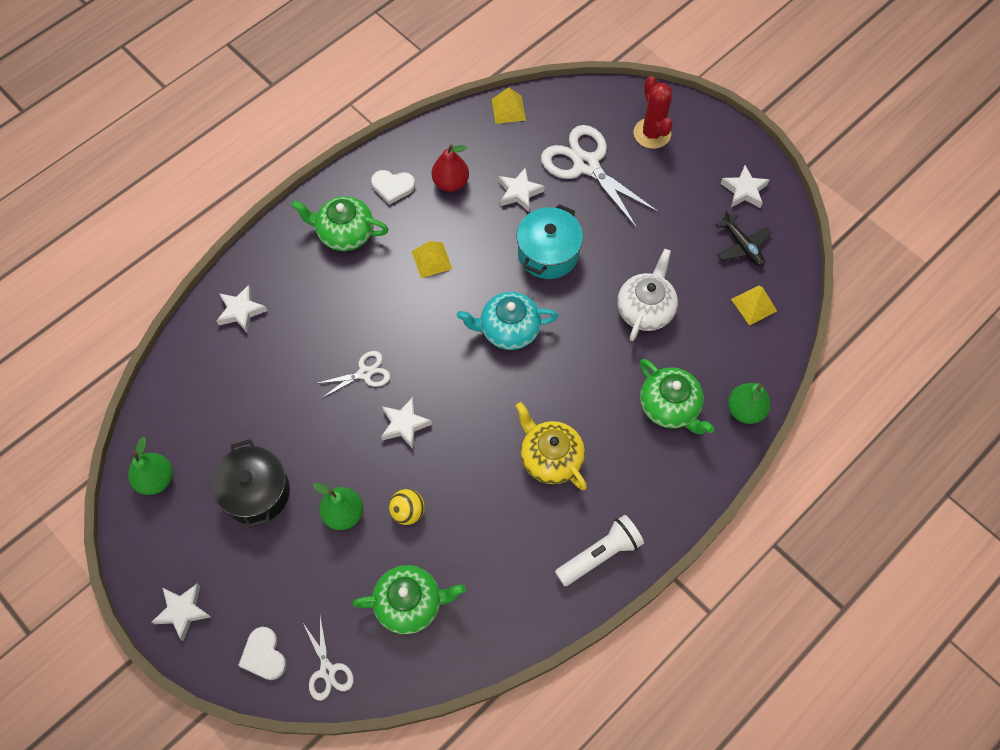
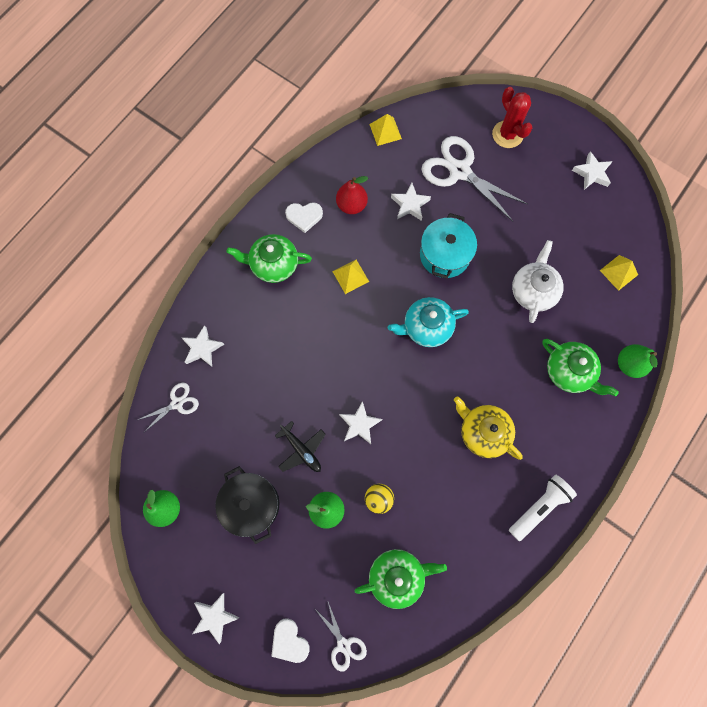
camera: 10 degrees left, 10 degrees up
white scissors [315,351,391,398] -> white scissors moved to [138,383,199,432]
black plane [716,210,772,266] -> black plane moved to [275,421,326,472]

